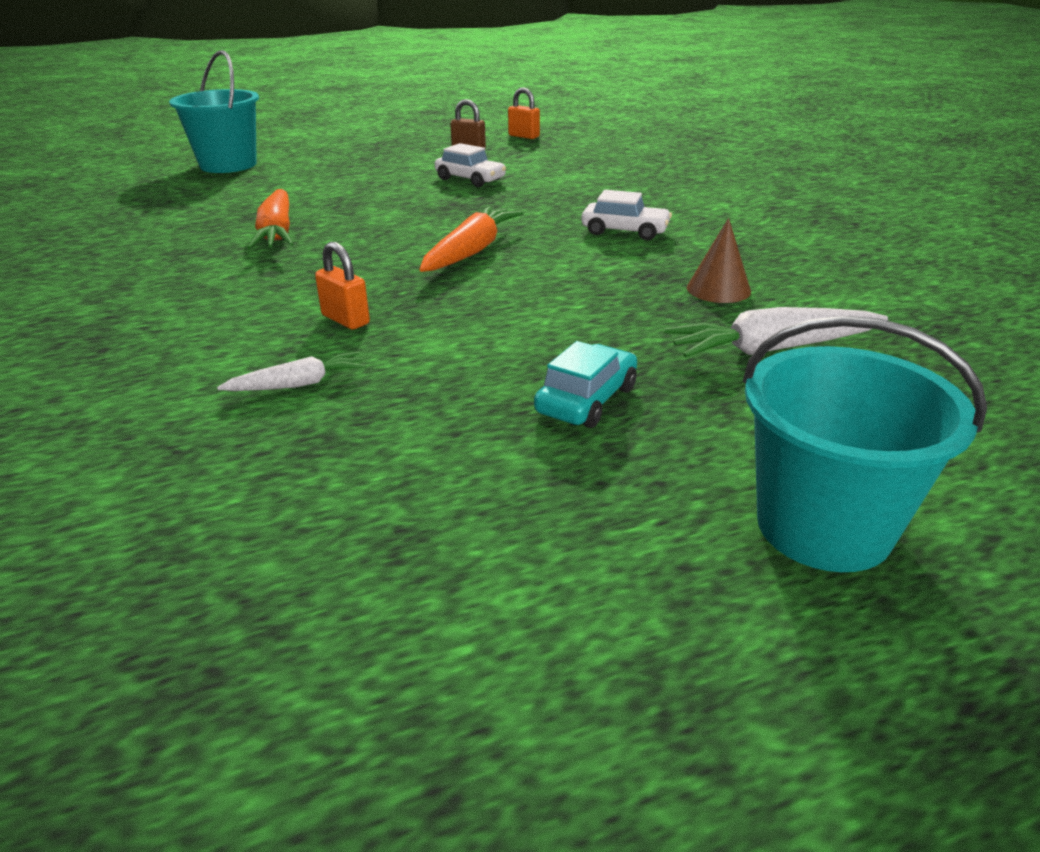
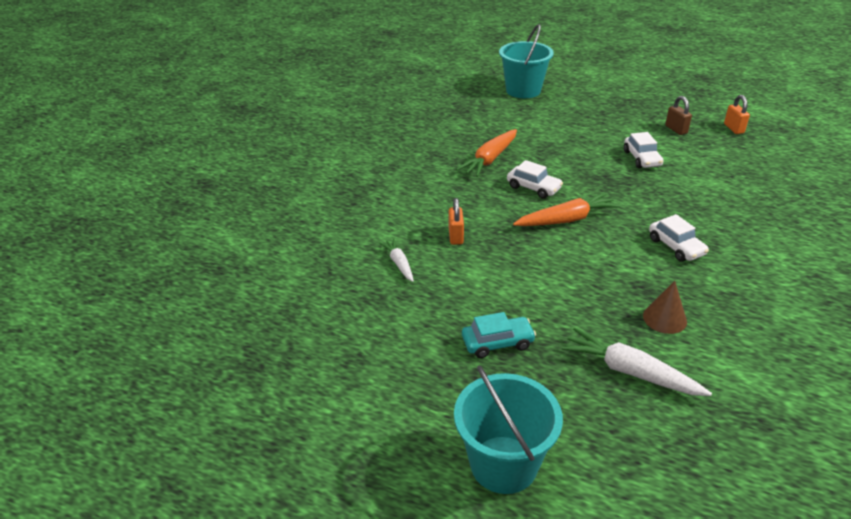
camera: 45 degrees right, 5 degrees up
white carrot [217,351,366,391] -> white carrot turned 135 degrees counterclockwise [379,238,414,282]
none -> white car [507,160,563,199]

